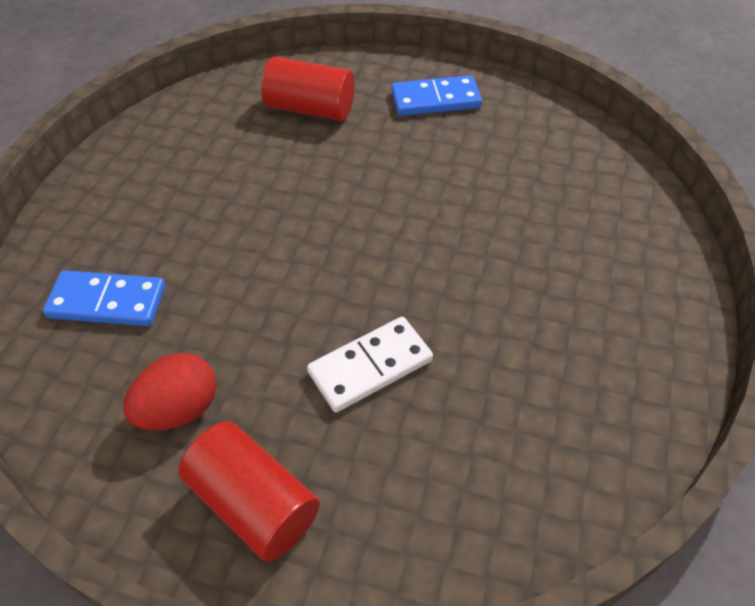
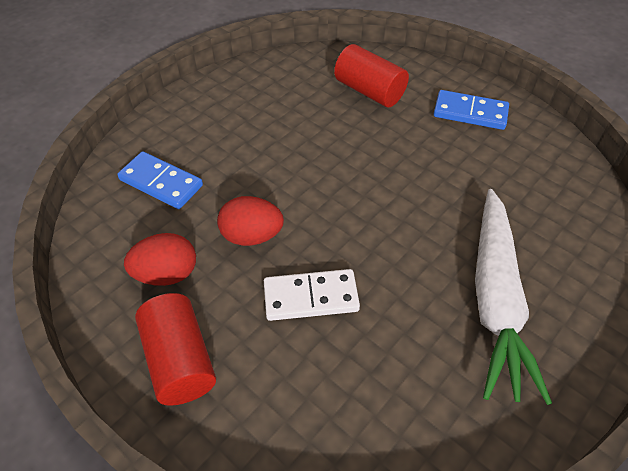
camera: 25 degrees right, 0 degrees up
none -> red egg [217,196,284,246]
none -> white carrot [475,189,552,405]

